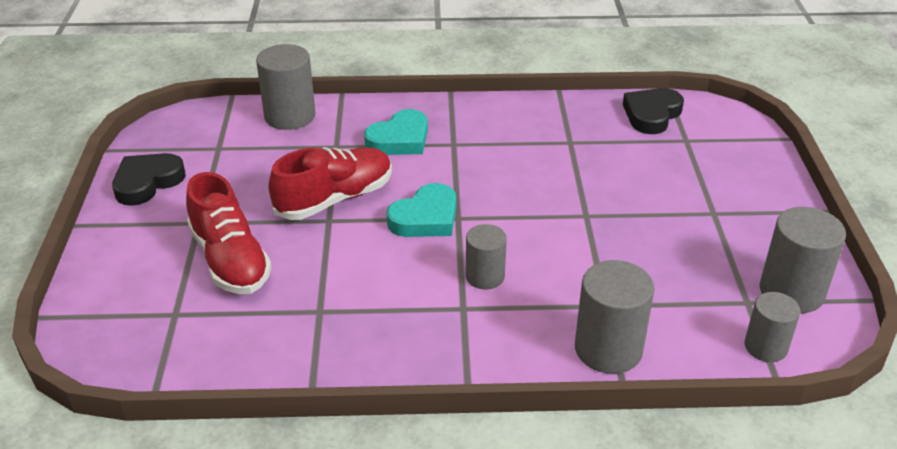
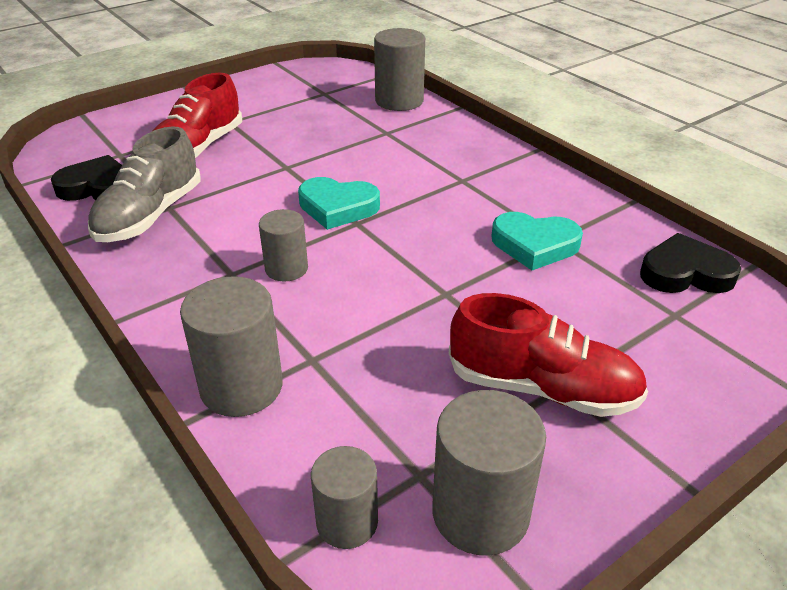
camera: 55 degrees right, 0 degrees up
black heart [112,153,186,206] -> black heart moved to [51,155,122,201]
red shoe [269,147,392,220] -> red shoe moved to [449,293,648,417]
turquoise heart [364,109,428,155] -> turquoise heart moved to [491,212,583,270]
none -> grey shoe [88,126,201,242]

